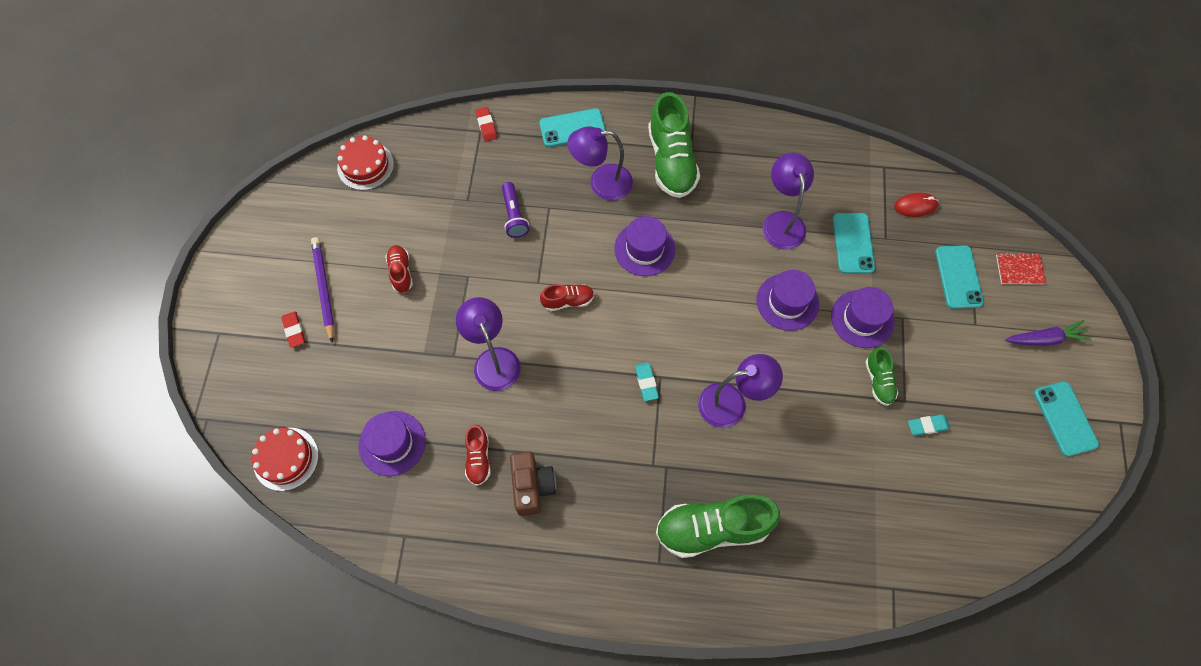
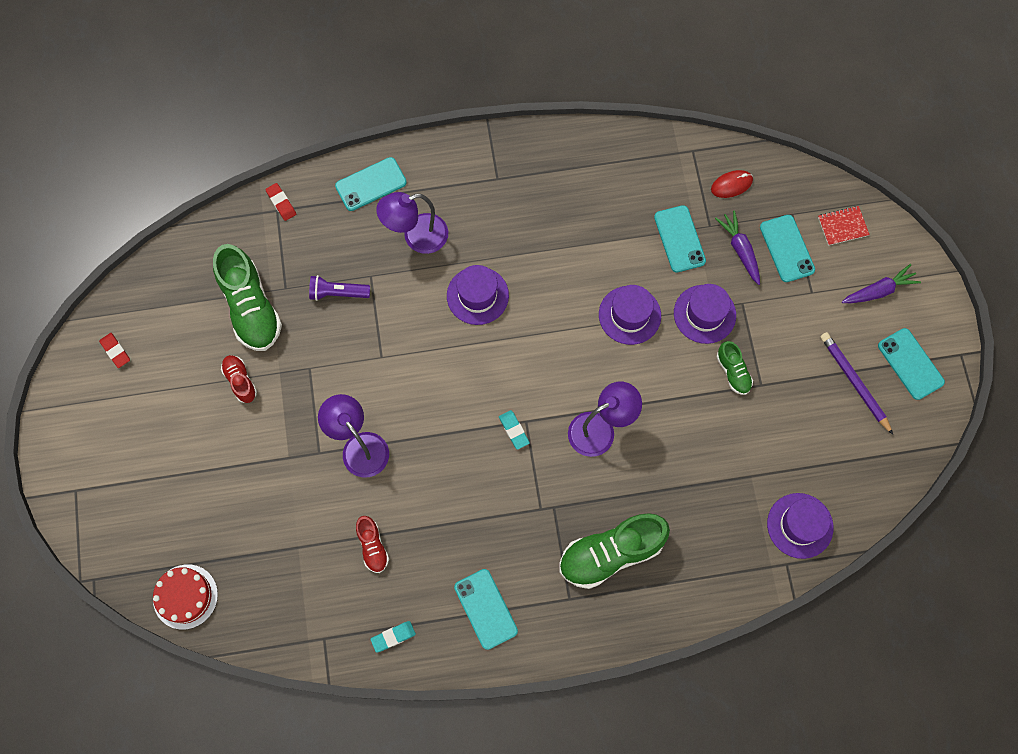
camera: 15 degrees left, 5 degrees up
red eraser [282,311,305,348] -> red eraser moved to [99,333,130,368]
purple pencil [311,237,334,343] -> purple pencil moved to [820,332,893,435]
red cake [337,135,394,190] -> none
purple hat [359,411,426,476] -> purple hat moved to [767,493,834,559]
purple flashlight [502,182,529,238] -> purple flashlight turned 120 degrees clockwise [309,275,370,301]
brown camera [510,451,556,516] -> none
red shoe [540,284,594,311] -> none
green shoe [648,92,700,198] -> green shoe moved to [213,244,282,351]
purple lamp [762,153,814,249] -> none
turquoise eraser [908,414,950,436] -> turquoise eraser moved to [370,621,416,653]
none -> turquoise phone [454,569,518,650]
none -> purple carrot [715,210,760,285]

